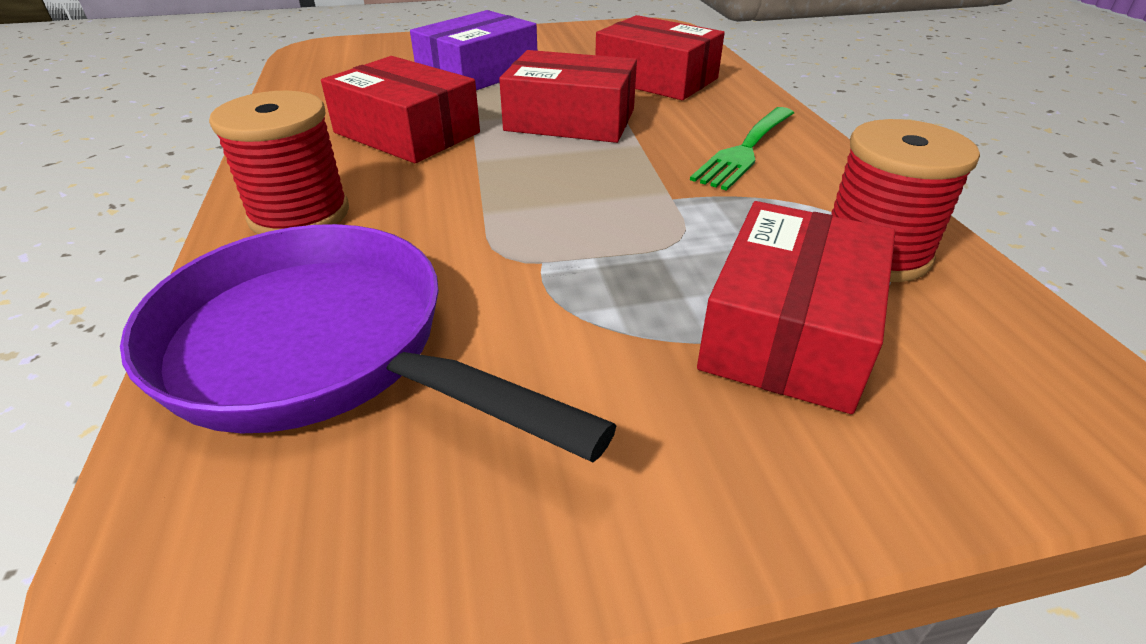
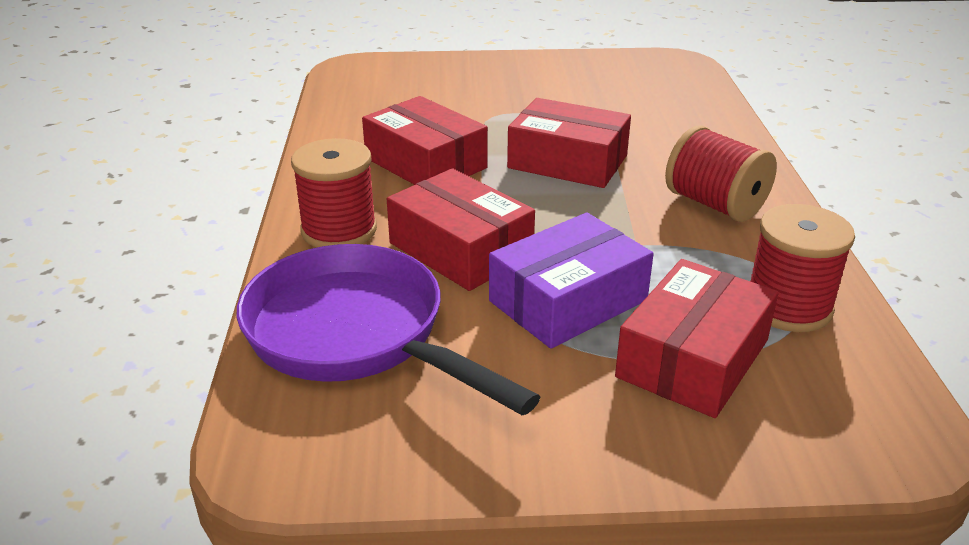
camera: 10 degrees right, 5 degrees down
purple box [410,10,537,90] -> purple box moved to [489,212,654,349]
red box [595,15,725,100] -> red box moved to [387,168,535,291]
green fork [690,107,794,191] -> red spool [665,125,777,222]

